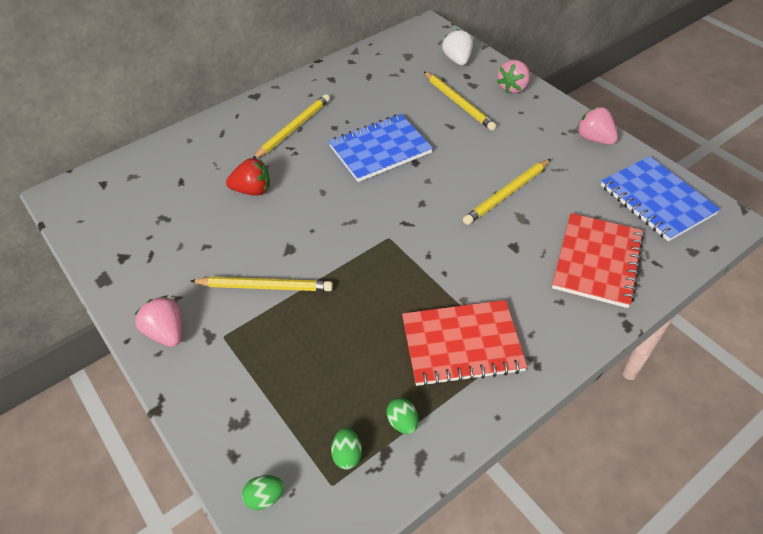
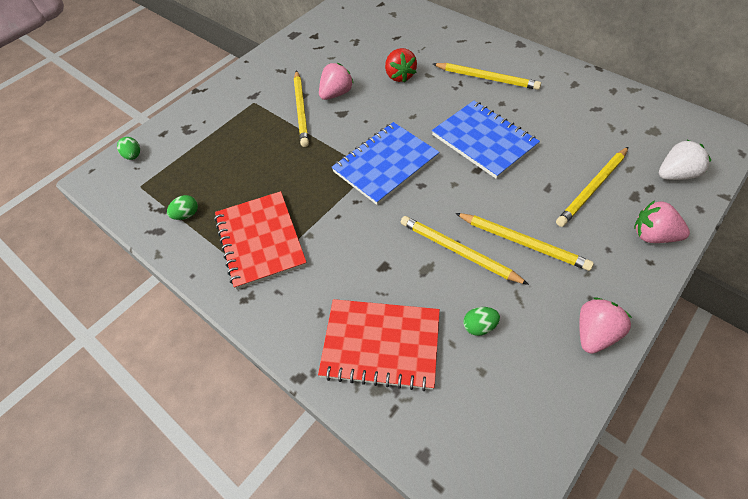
camera: 80 degrees right, 5 degrees up
pink strawberry [134,296,182,347] -> pink strawberry moved to [319,63,354,100]
green egg [331,428,362,469] -> green egg moved to [463,307,500,336]
blue notebook [601,156,720,241] -> blue notebook moved to [332,122,439,205]
none -> yellow pencil [455,213,594,271]

